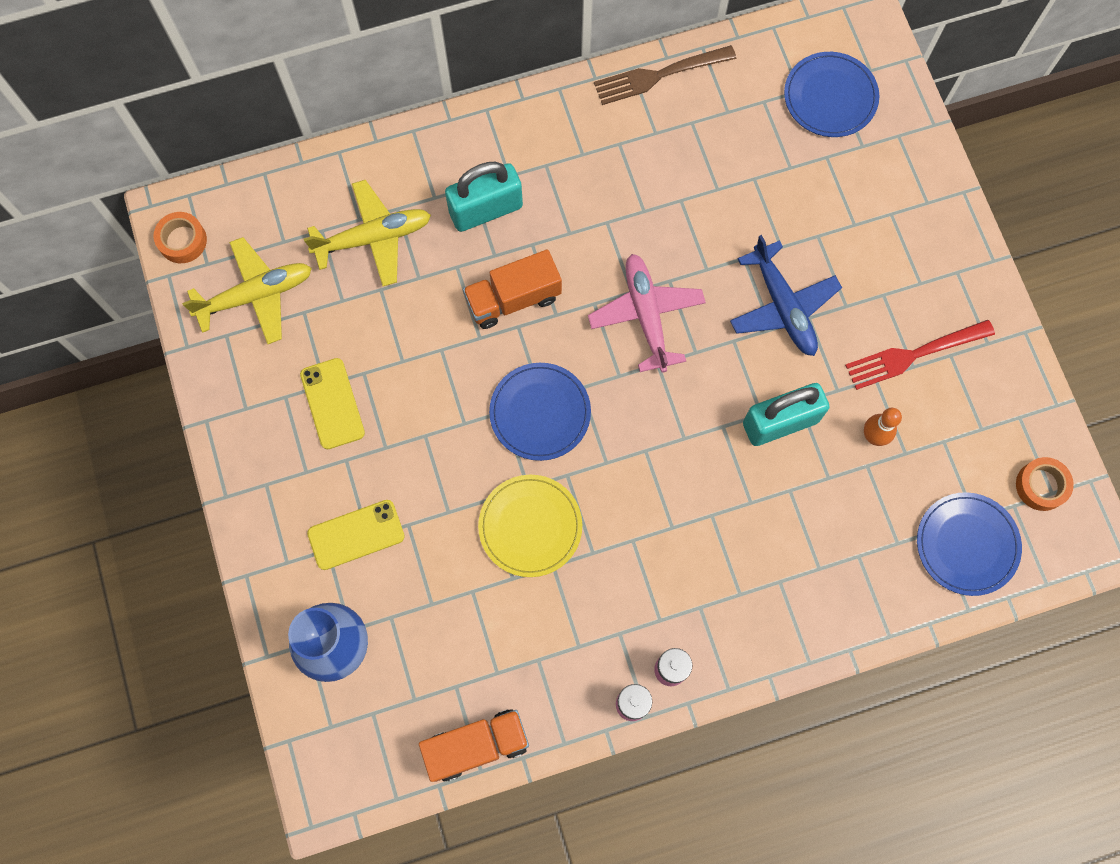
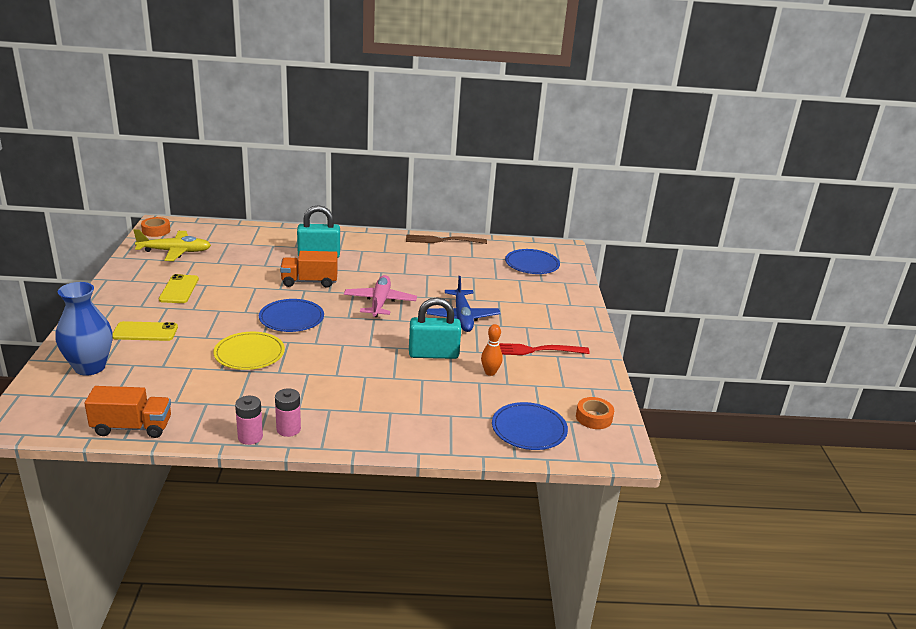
camera: 15 degrees right, 45 degrees down
yellow plane [304,180,431,286] -> none

